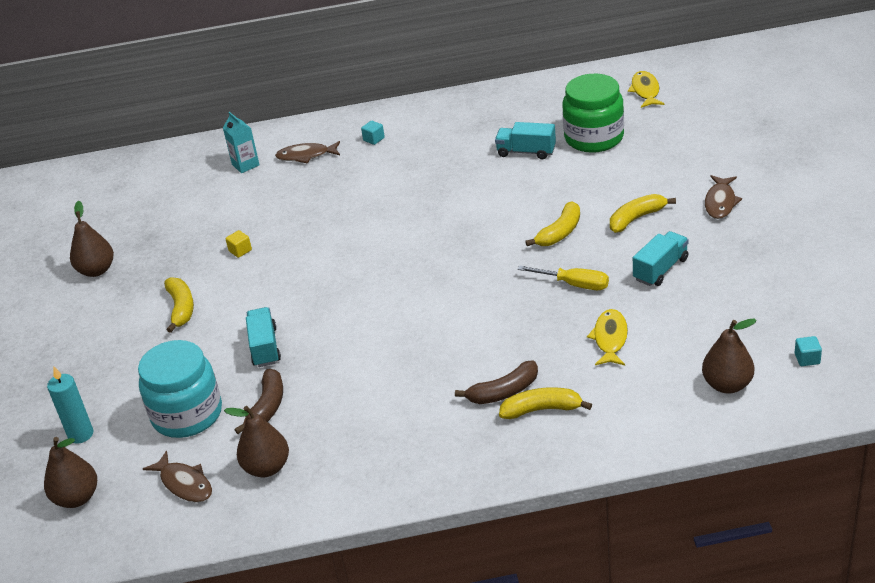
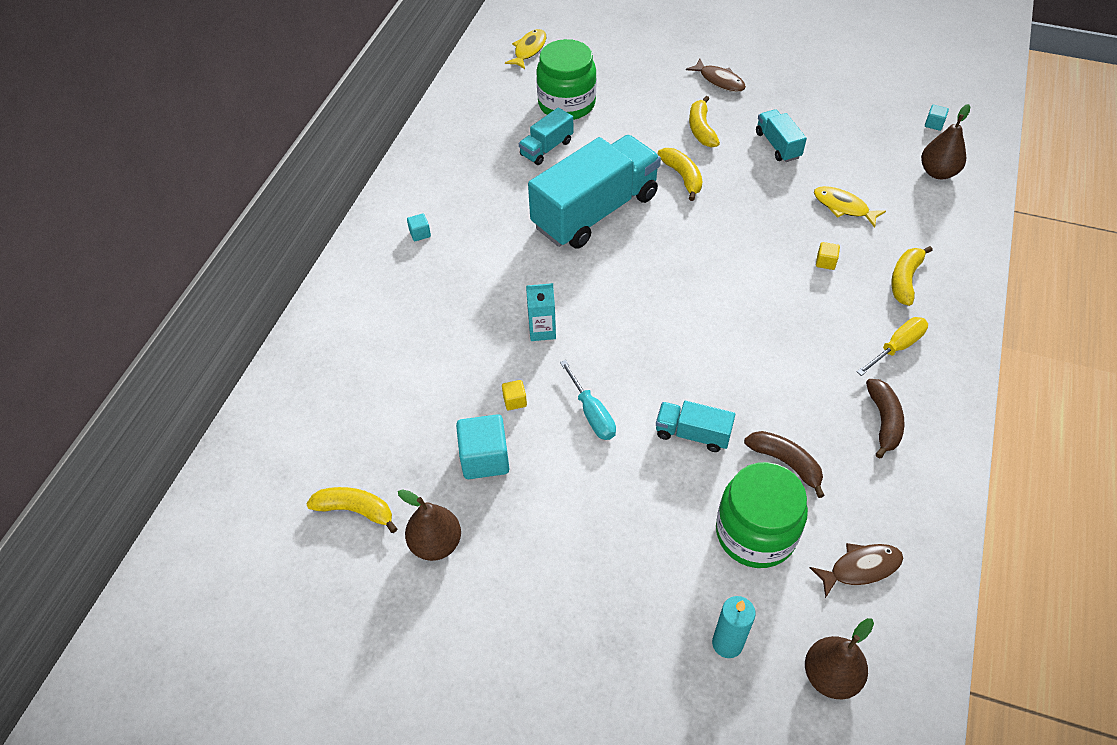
camera: 65 degrees left, 15 degrees up
turquoise jar [138,340,222,438] -> green jar [716,462,808,568]
yellow banana [164,277,194,333] -> yellow banana moved to [306,487,398,533]
turquoise carton [223,112,260,173] -> turquoise carton moved to [526,283,556,341]
brown pear [224,406,289,477] -> none
brown fish [275,141,340,163] -> none
brown banana [455,360,538,404] -> brown banana moved to [866,379,904,459]
yellow screwdriver [517,265,609,290] -> yellow screwdriver moved to [857,317,928,376]
yellow fish [628,71,664,108] -> yellow fish turned 90 degrees clockwise [505,29,546,69]
none -> turquoise cube [456,414,509,479]
none -> turquoise truck [528,135,661,249]
none -> turquoise screwdriver [560,360,616,440]
none -> yellow cube [816,242,840,270]

